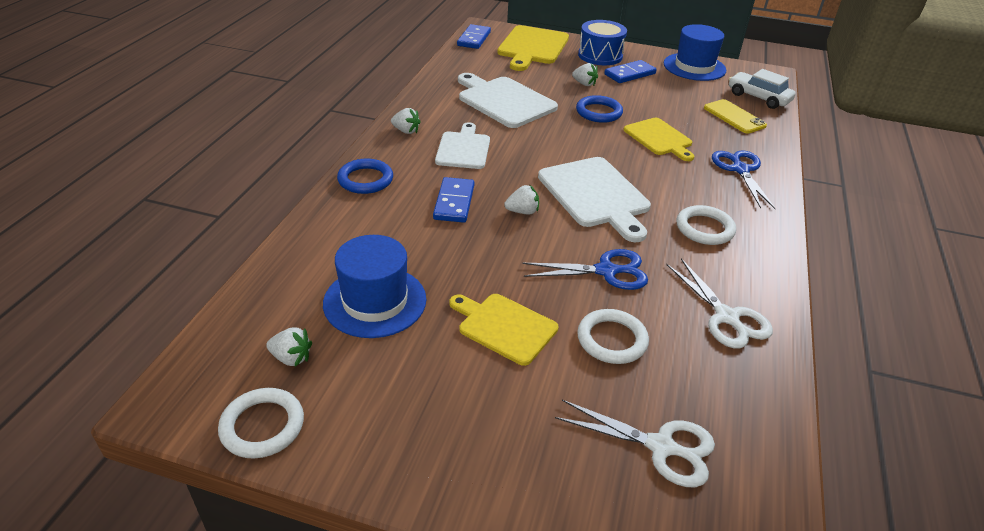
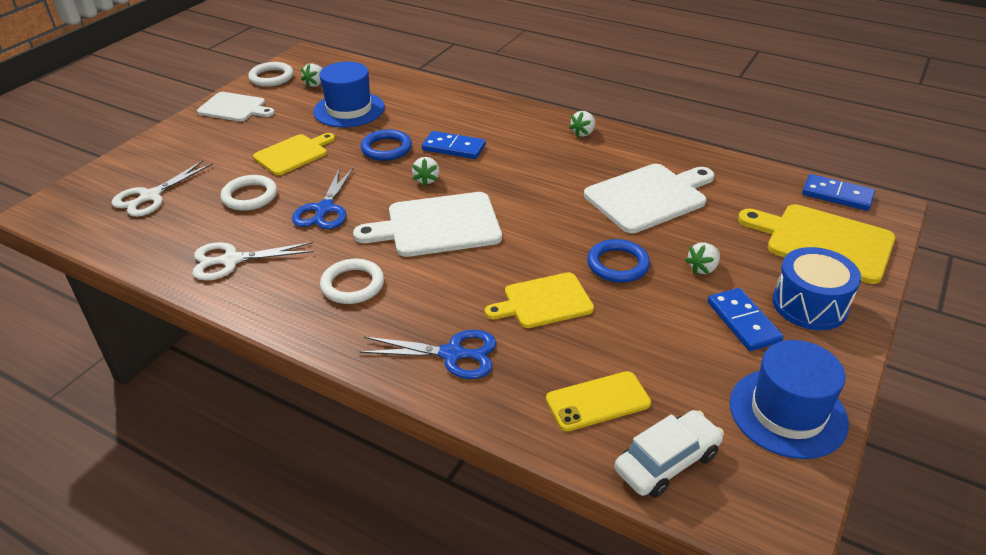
camera: 105 degrees right, 0 degrees up
blue ring [337,158,393,194] -> blue ring moved to [361,129,412,161]
white cutting board [435,122,490,169] -> white cutting board moved to [197,92,275,122]

